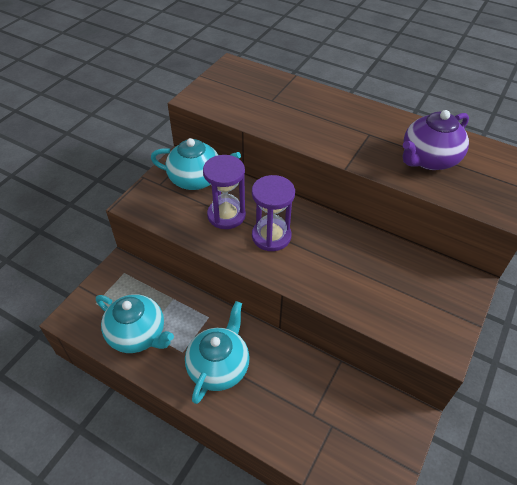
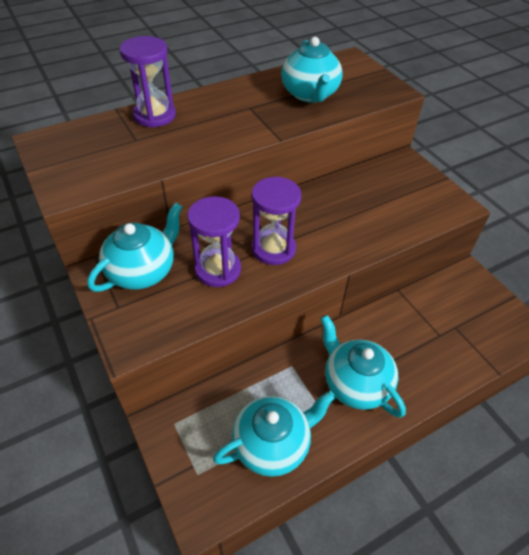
camera: 60 degrees left, 0 degrees up
purple teapot [403,110,469,170] -> turquoise teapot [281,37,343,102]
none -> purple hourglass [119,36,176,127]

